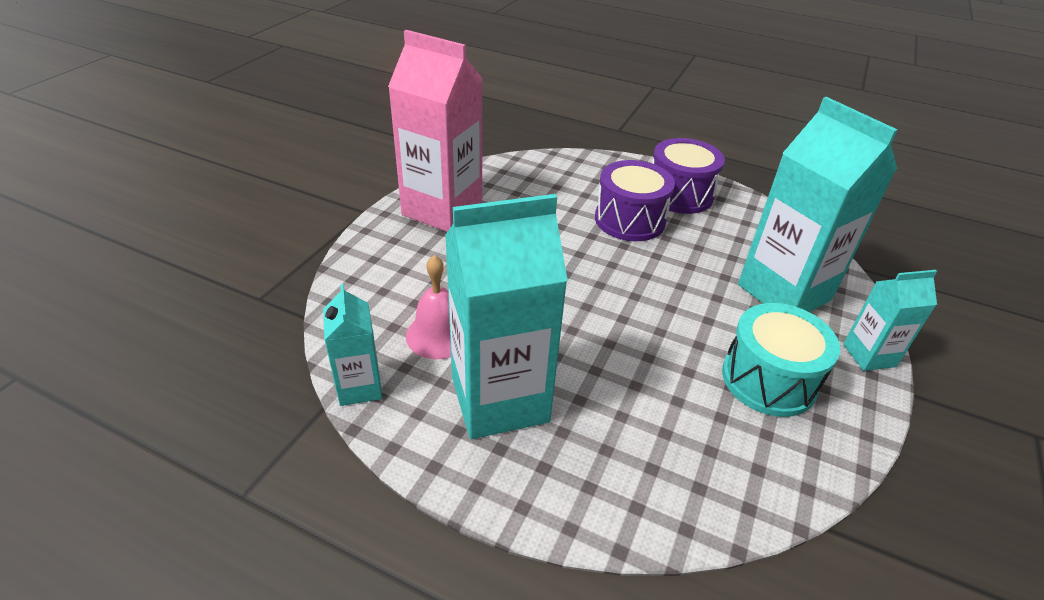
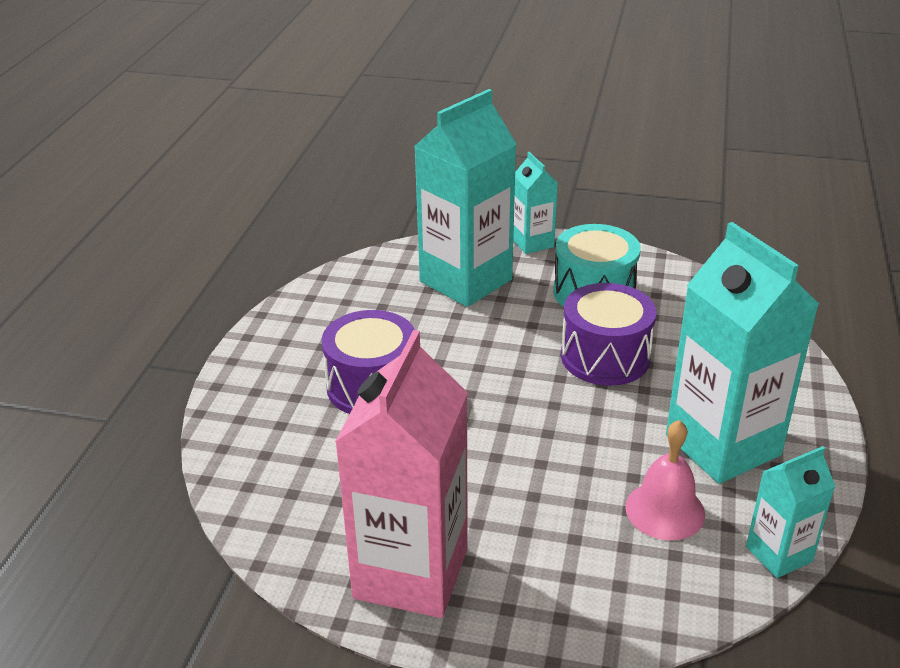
camera: 100 degrees left, 5 degrees down
purple drum [652,138,725,214] -> purple drum moved to [561,283,657,386]

